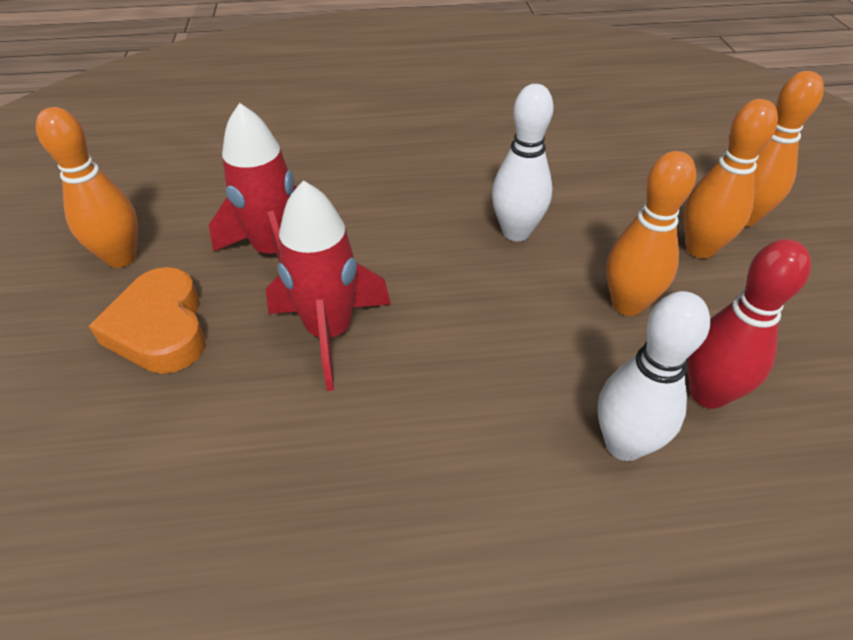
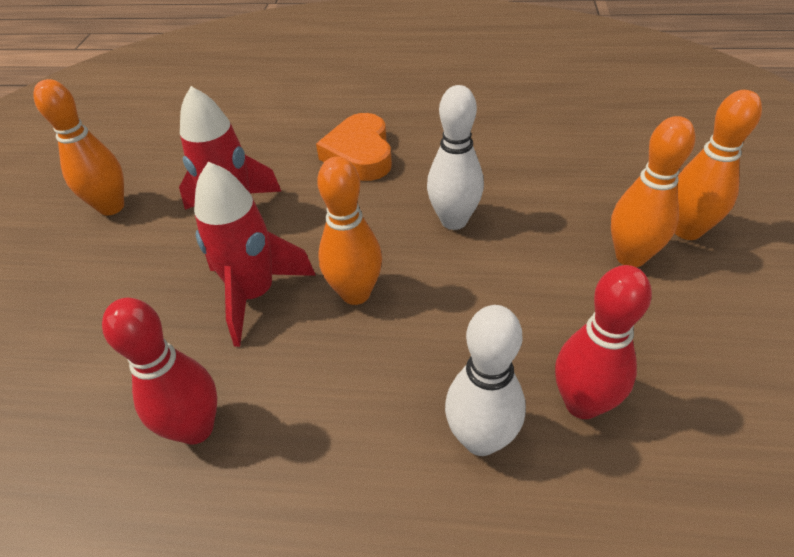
camera: 15 degrees right, 0 degrees up
orange heart [89,267,206,374] -> orange heart moved to [316,113,392,181]
orange bowling pin [606,151,696,316] -> orange bowling pin moved to [317,157,382,305]
none -> red bowling pin [102,298,217,445]

